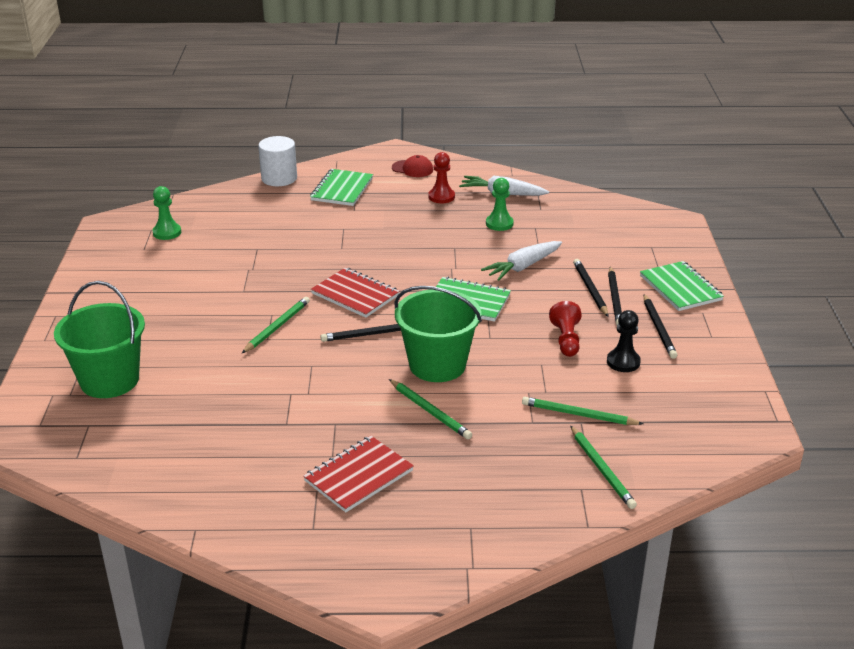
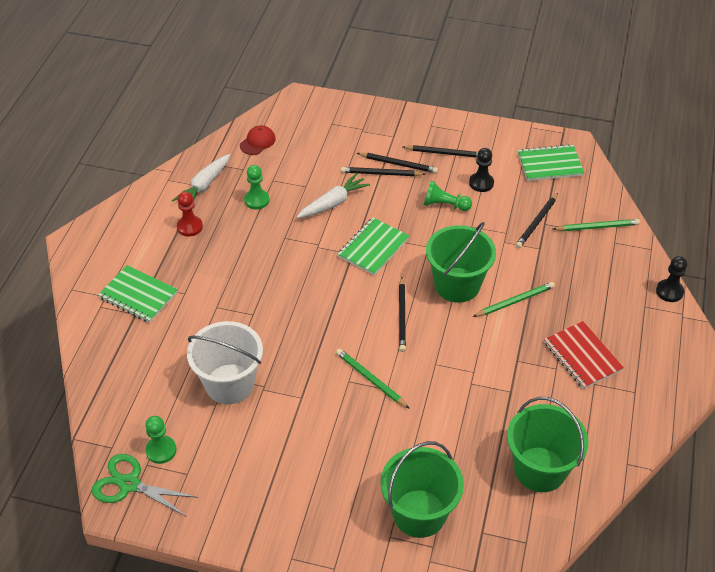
camera: 75 degrees left, 15 degrees up
white cylinder [258,136,297,186] -> none
red notebook [311,268,400,318] -> none
red cap [392,155,433,177] -> red cap moved to [240,125,276,155]
white carrot [481,241,562,281] -> white carrot turned 105 degrees counterclockwise [297,173,370,218]
green pencil [522,397,643,425] -> black pencil [516,193,558,248]
red pawn [549,301,582,357] -> green pawn [424,181,472,211]
green notebook [640,261,724,311] -> green notebook moved to [518,144,584,181]
none -> green scissors [92,454,199,517]
none -> white bucket [187,321,263,404]
none -> green bucket [507,397,589,492]
none -> black pawn [656,256,687,302]

